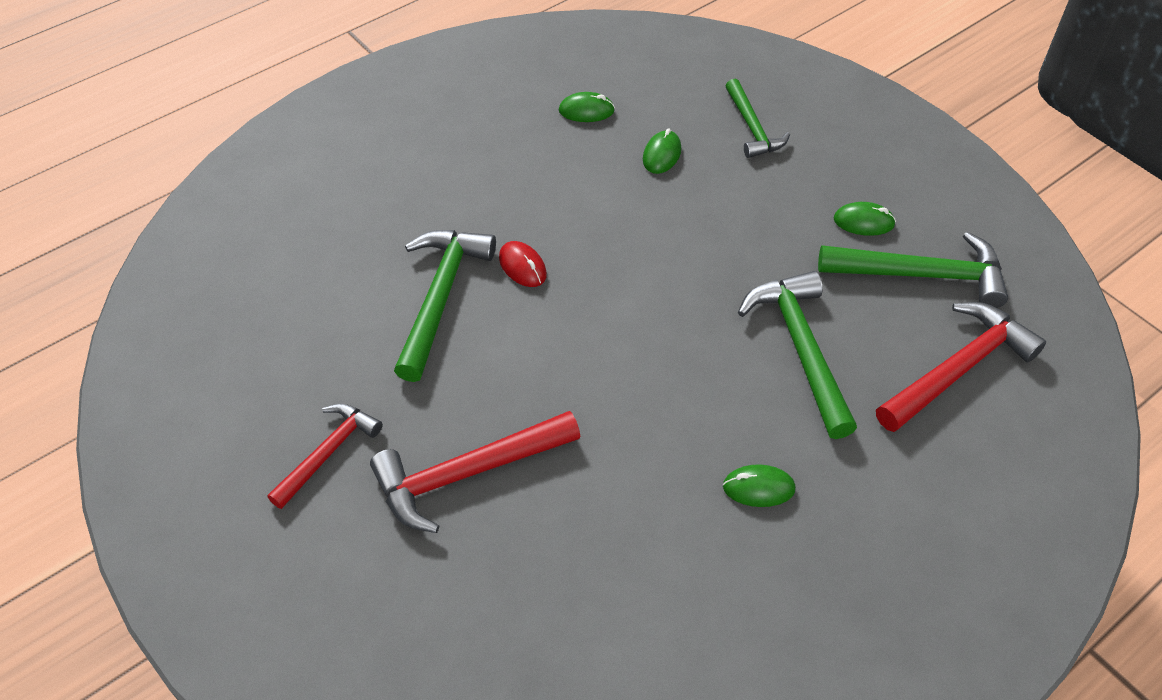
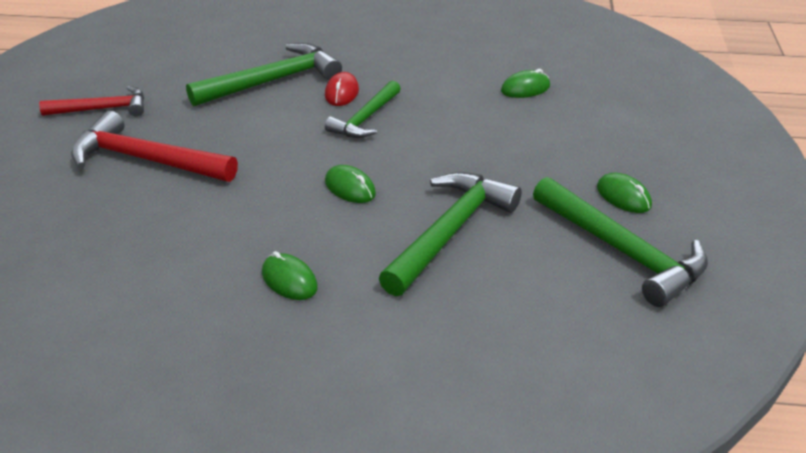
camera: 45 degrees right, 15 degrees down
green mouse [559,92,615,122] -> green mouse moved to [325,165,376,203]
green hammer [726,79,790,158] -> green hammer moved to [325,81,401,138]
red hammer [876,302,1046,432] -> none

